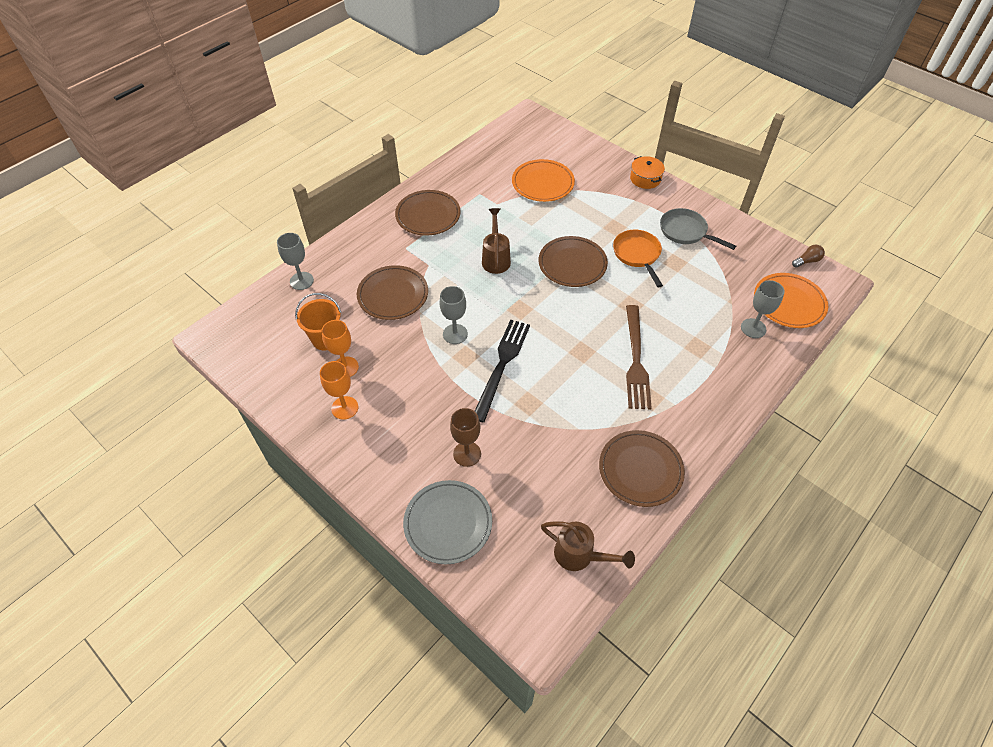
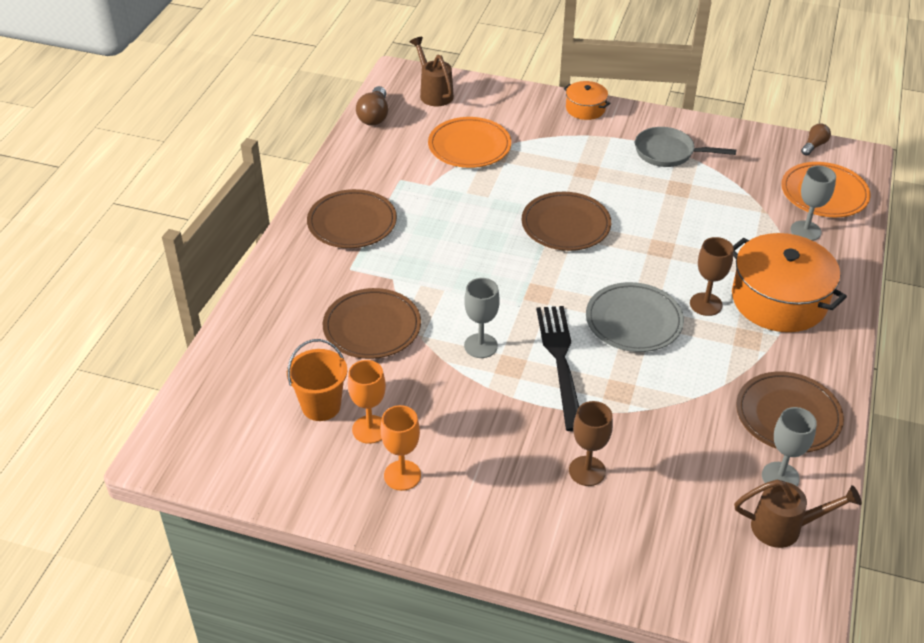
camera: 25 degrees left, 10 degrees down
grey goblet [277,233,314,290] -> grey goblet moved to [762,407,817,486]
grey plate [403,480,492,564] -> grey plate moved to [586,282,684,352]
brown watering can [482,208,511,274] -> brown watering can moved to [410,37,454,106]
orange pan [613,230,663,287] -> none
brown fork [626,305,652,409] -> brown goblet [690,237,734,316]
none -> brown light bulb [356,86,388,126]
none -> orange pot [732,233,847,332]

